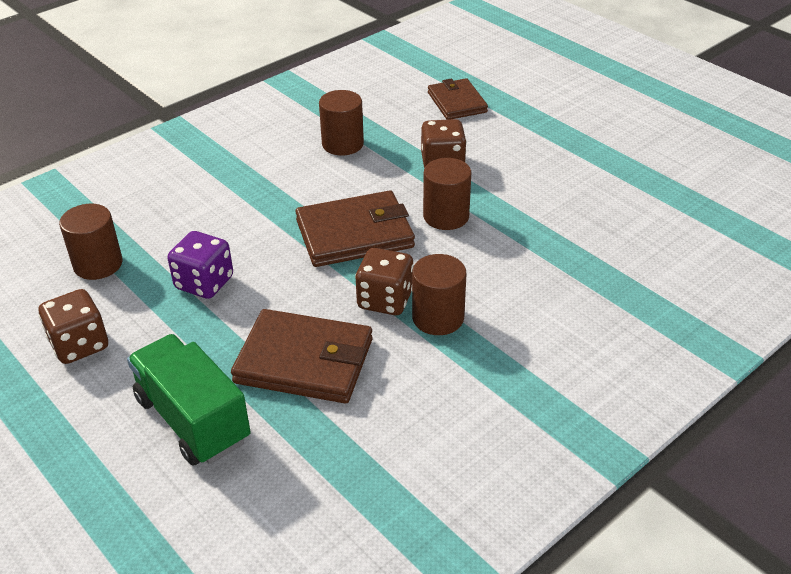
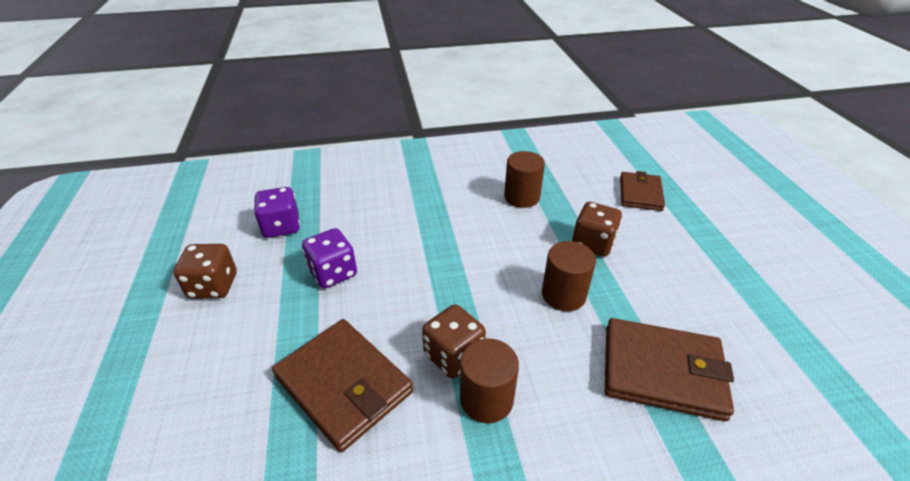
camera: 30 degrees right, 0 degrees up
brown cylinder [59,204,123,280] -> purple dice [254,187,300,238]
green truck [127,334,251,465] -> none
brown wallet [295,190,415,267] -> brown wallet moved to [605,318,734,421]

